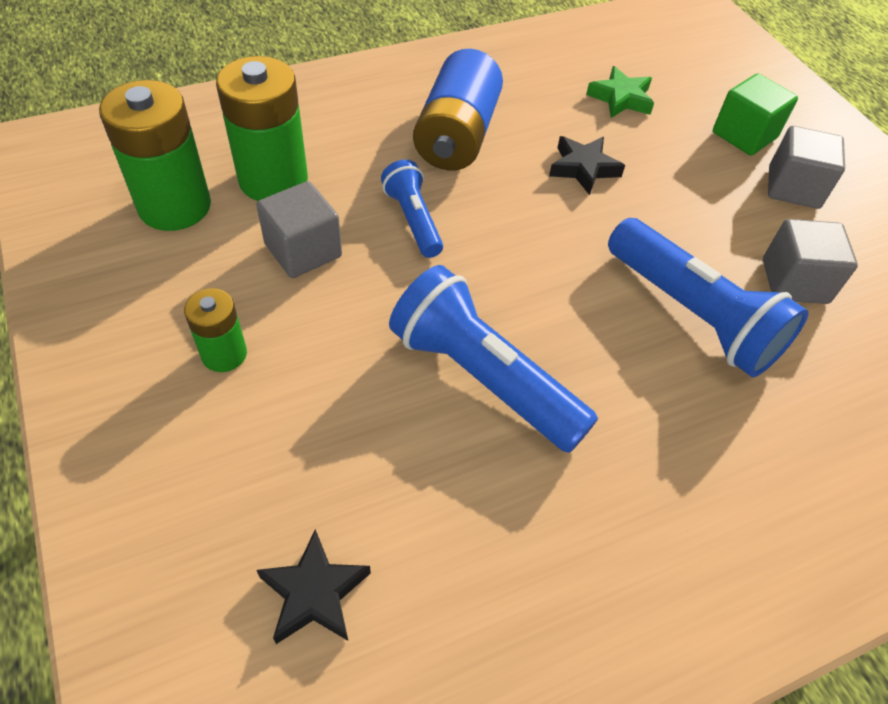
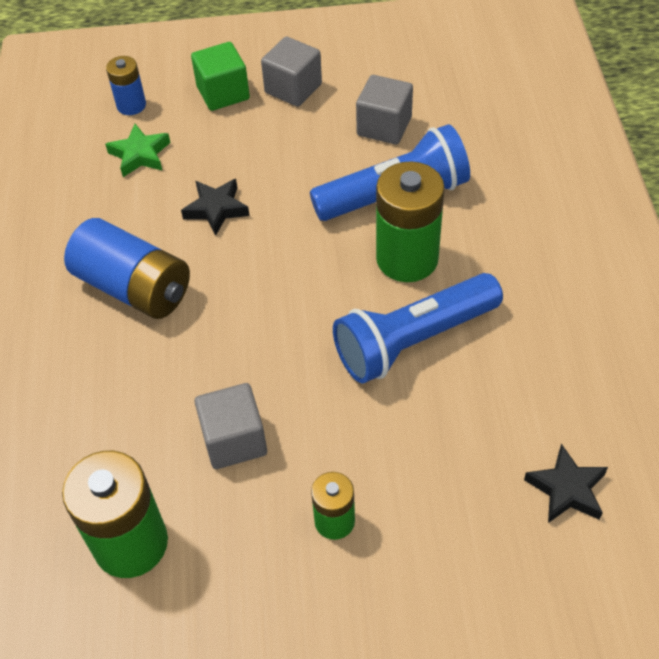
camera: 65 degrees left, 0 degrees up
green battery [216,56,308,201] -> green battery moved to [376,161,445,282]
blue flashlight [381,160,443,258] -> none
none -> blue battery [106,56,146,115]

